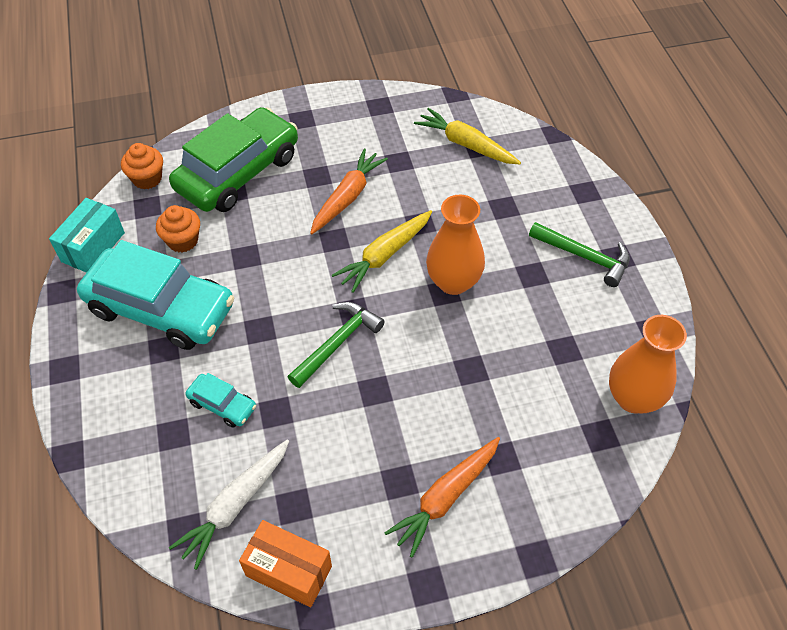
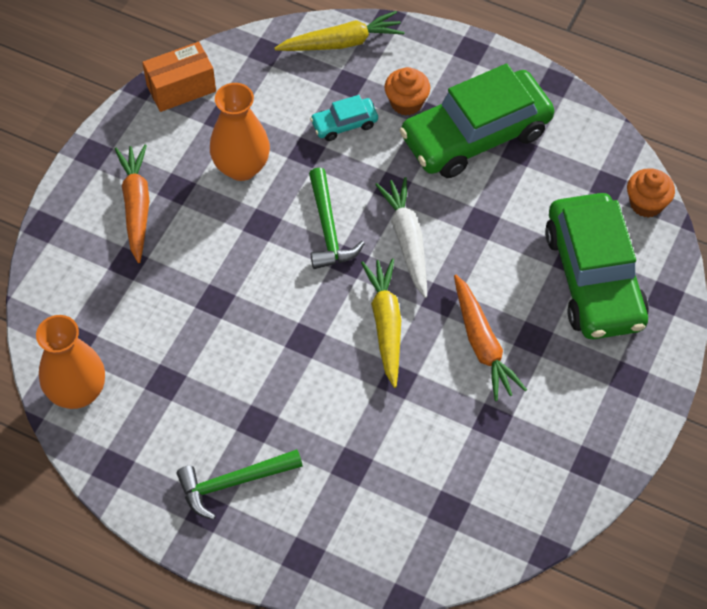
camera: 130 degrees right, 5 degrees up
turquoise box [49,198,125,273] -> none
turquoise car [77,240,234,350] -> green car [399,64,555,178]
orange cupcake [156,205,200,253] -> orange cupcake moved to [384,67,430,116]
white carrot [169,440,289,570] -> white carrot moved to [375,177,427,298]
yellow carrot [414,108,521,164] -> yellow carrot moved to [274,11,404,51]
orange vase [426,195,485,295] -> orange vase moved to [210,83,270,181]

